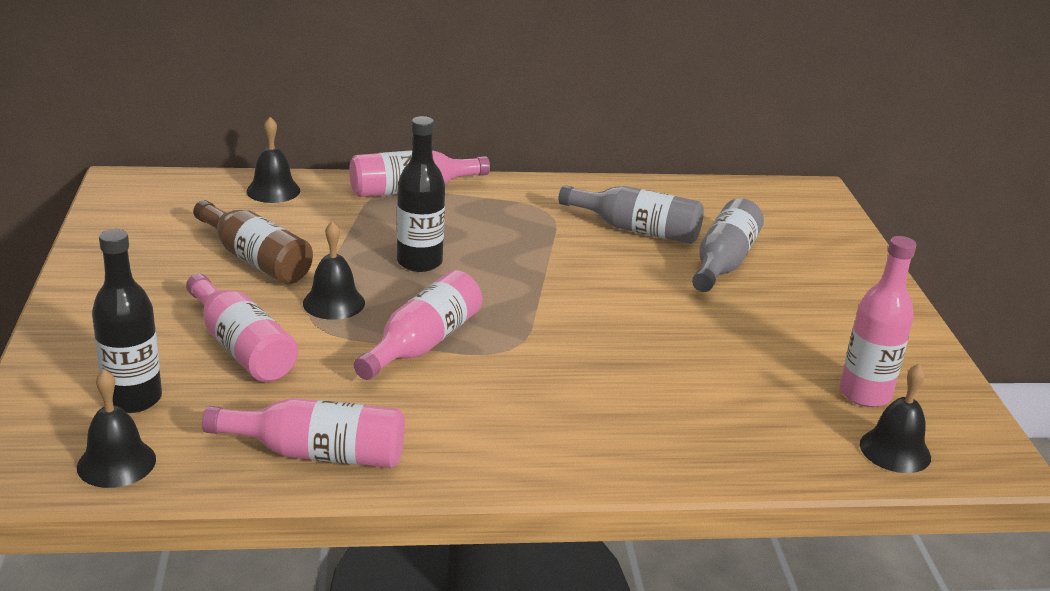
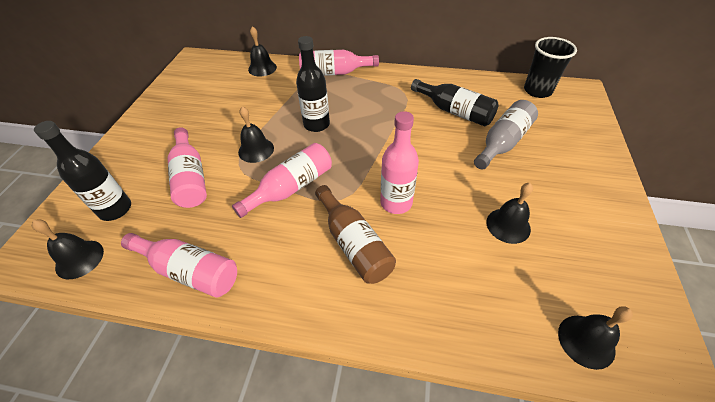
camera: 20 degrees right, 20 degrees up
brown bottle [193,200,313,284] -> brown bottle moved to [315,185,396,284]
grey bottle [558,185,704,244] -> black bottle [411,79,499,126]
pink bottle [840,236,917,407] -> pink bottle moved to [380,111,419,214]
none -> black bell [486,183,533,244]
none -> black cup [524,37,577,98]

